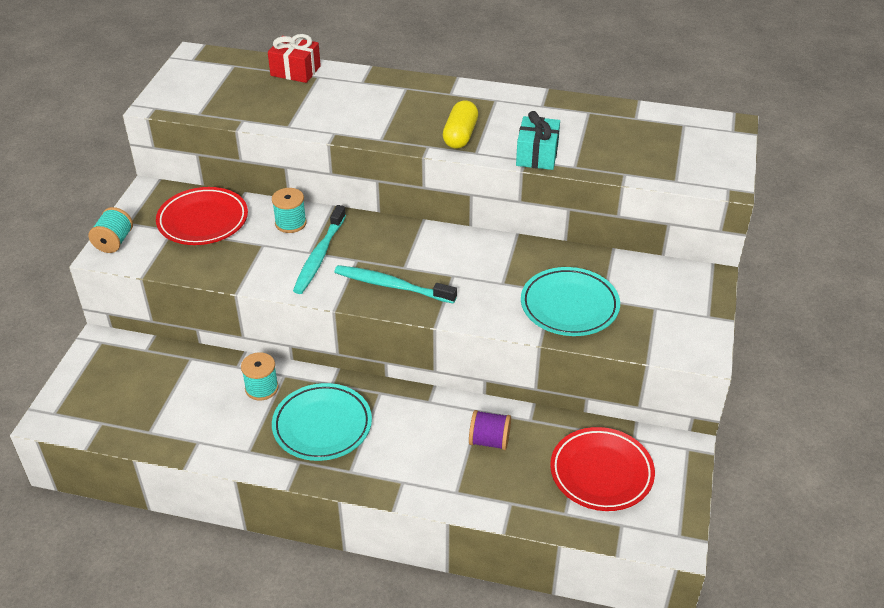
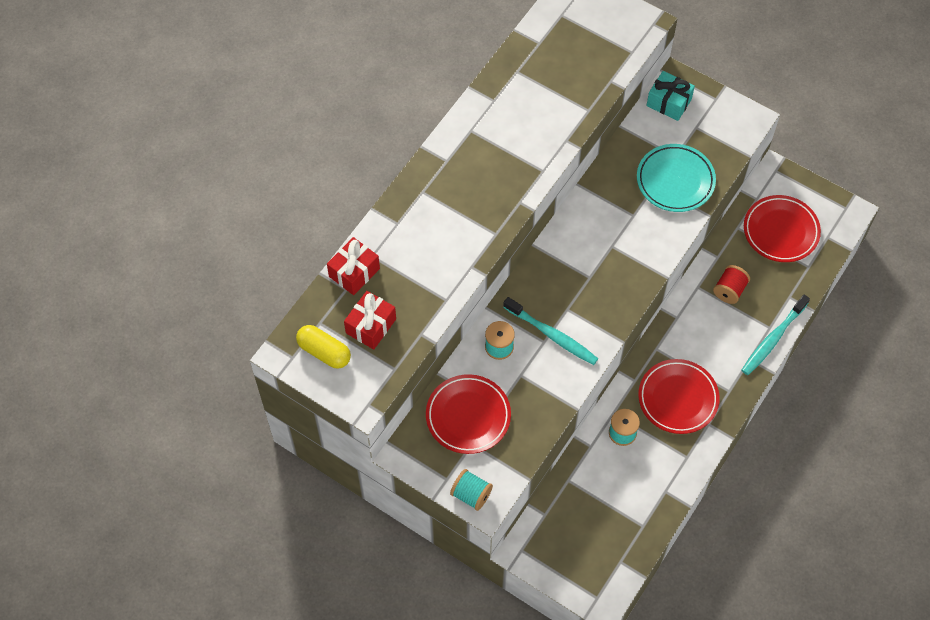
camera: 70 degrees left, 20 degrees up
turquoise plate [272,383,372,461] -> red plate [638,359,720,434]
turquoise toothbrush [334,265,457,304] -> turquoise toothbrush moved to [742,295,810,375]
yellow capsule [443,100,478,149] -> yellow capsule moved to [296,325,351,368]
purple spool [469,410,511,450] -> red spool [713,265,750,304]
turquoise gift [516,111,560,170] -> turquoise gift moved to [646,71,695,121]
none -> red gift [344,291,396,350]

